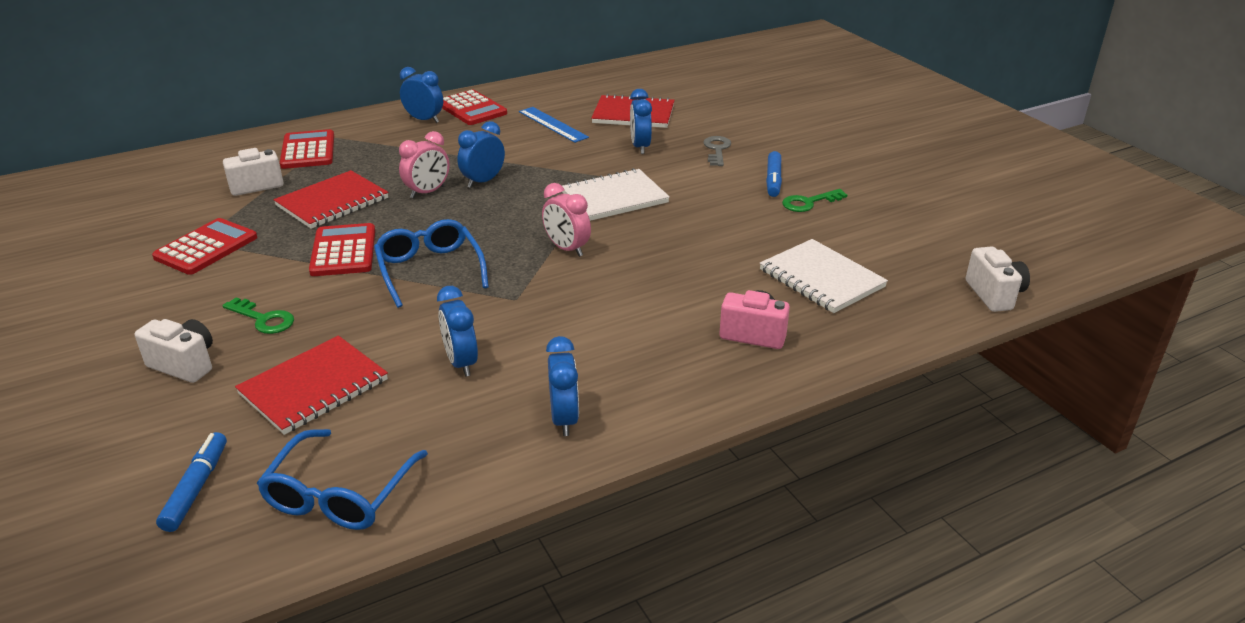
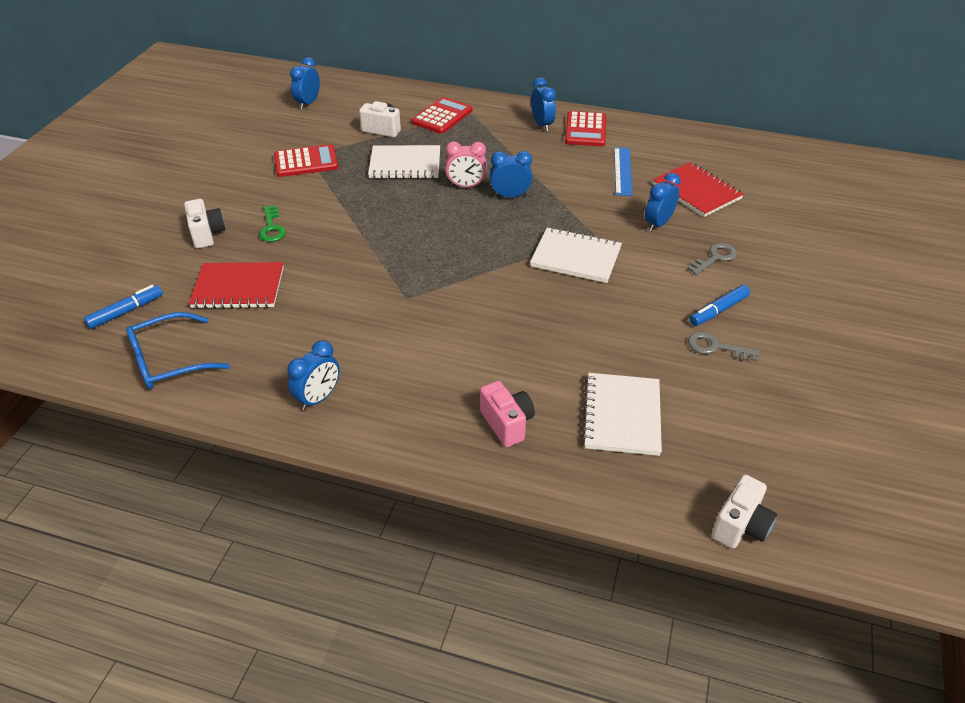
camera: 45 degrees right, 10 degrees up
red notebook [274,170,388,229] -> white notebook [368,145,440,179]
red calculator [309,223,375,276] -> none
blue glasses [374,219,489,308] -> none
blue clock [437,286,478,377] -> blue clock moved to [290,57,320,109]
pink clock [542,183,591,257] -> none
green key [782,189,847,212] -> grey key [688,332,760,362]

